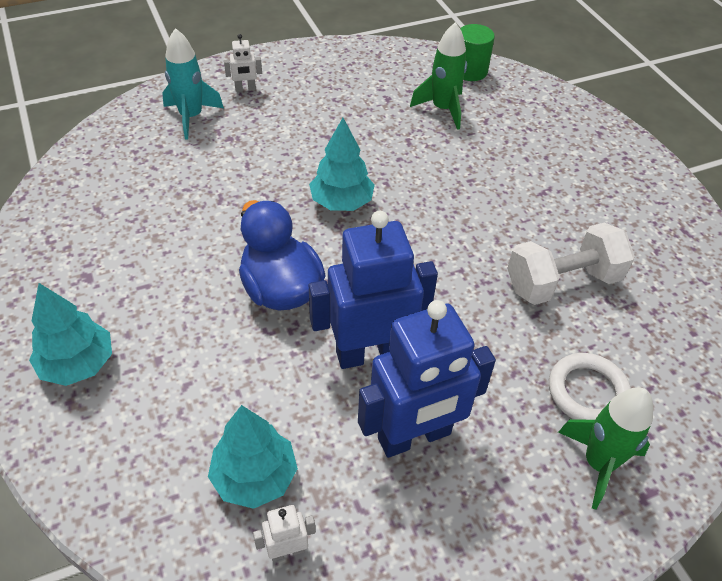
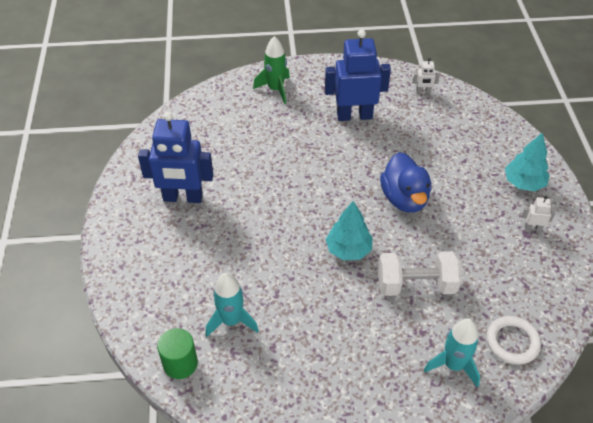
camera: 160 degrees left, 0 degrees up
turquoise tree [208,405,298,509] -> none
white robot [224,34,262,92] -> white robot moved to [522,196,556,231]
blue robot [309,211,438,369] -> blue robot moved to [138,112,214,203]
green rocket [410,22,467,130] -> turquoise rocket [206,273,259,337]
white dumbbell [507,222,635,305] -> white dumbbell moved to [378,251,462,296]
white ring [549,353,631,420] -> white ring moved to [487,316,541,365]

